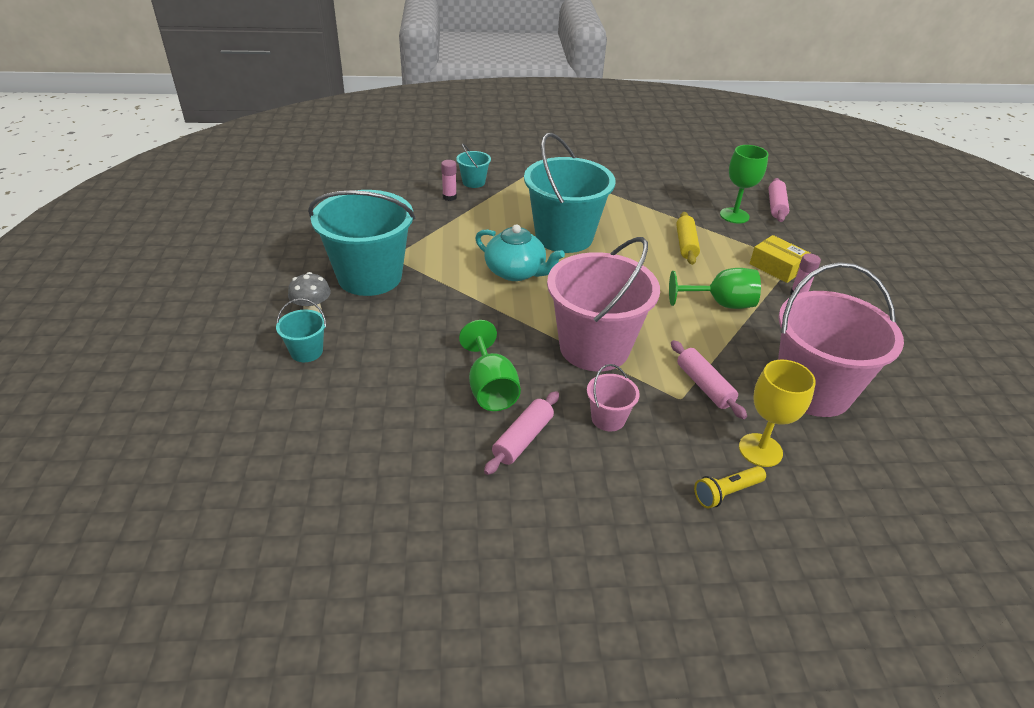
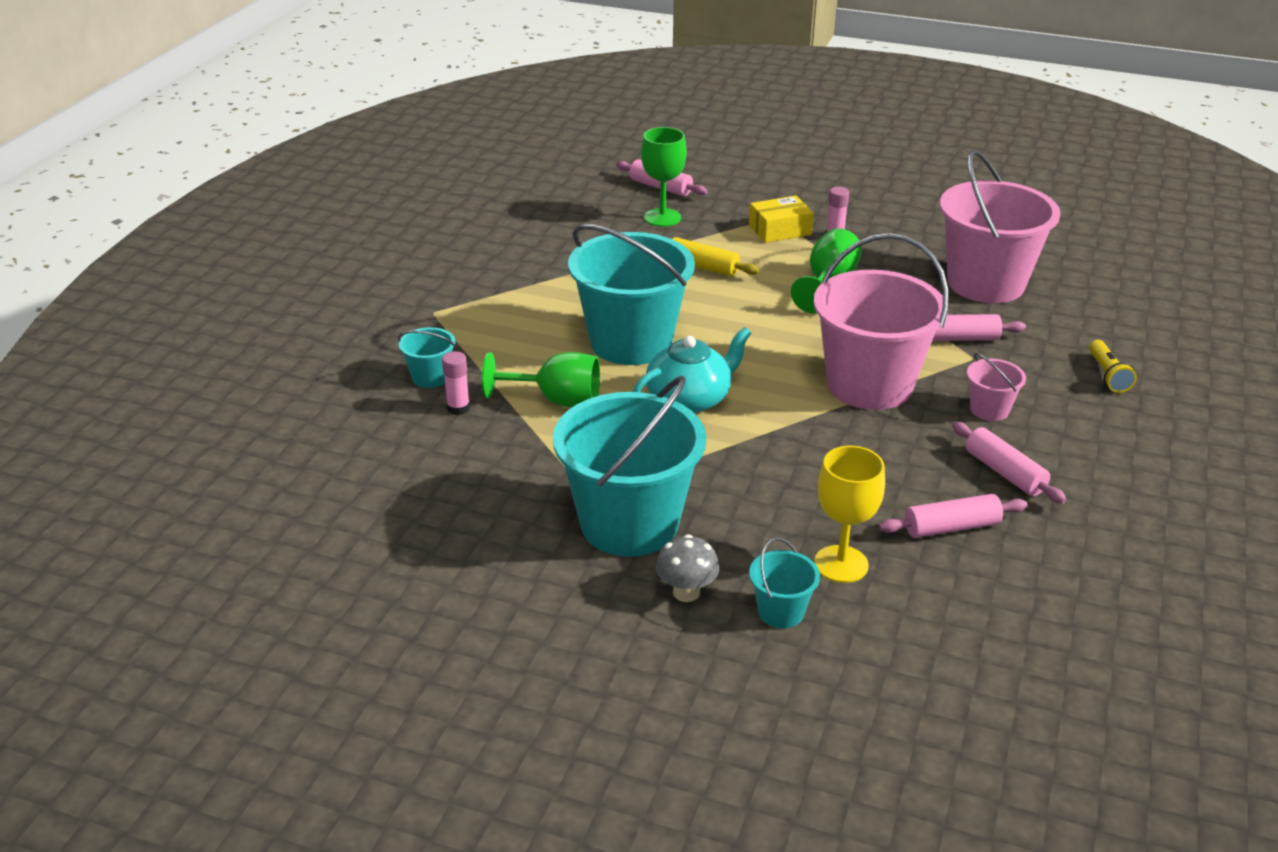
camera: 65 degrees left, 5 degrees down
green goblet [459,320,521,411] -> green goblet moved to [482,352,600,407]
yellow goblet [739,360,816,467] -> yellow goblet moved to [814,446,885,583]
none -> pink rolling pin [879,494,1028,538]

